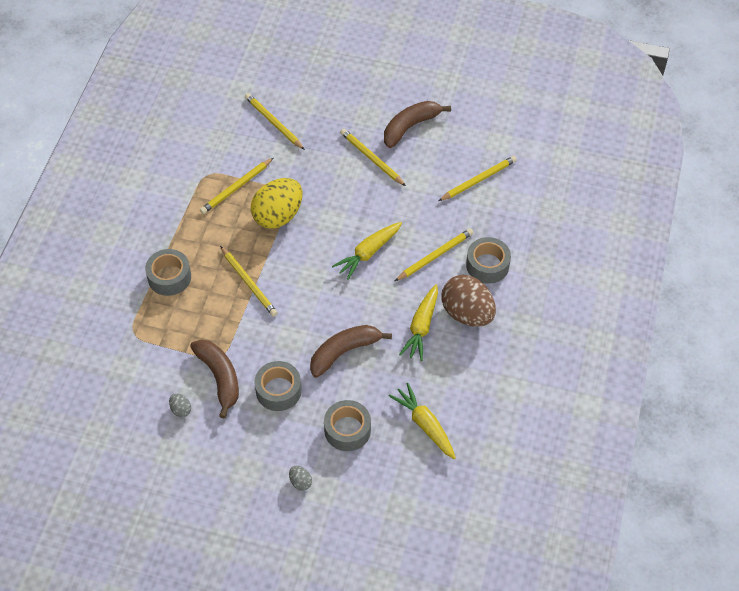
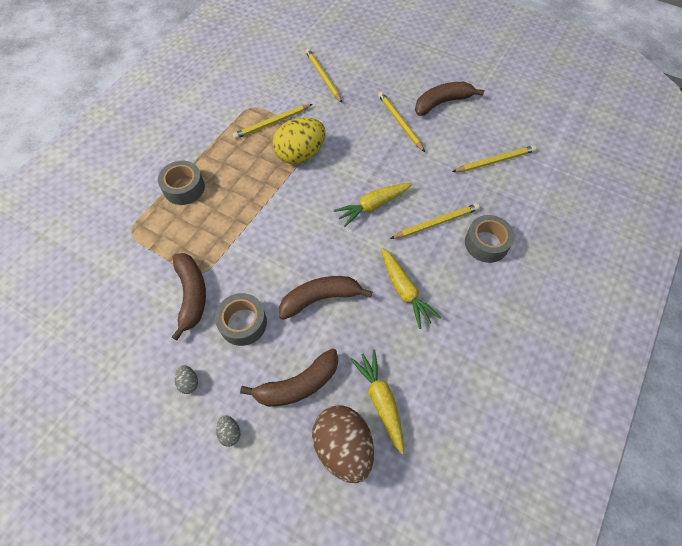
camera: 15 degrees right, 5 degrees up
grey egg [169,393,191,417] -> grey egg moved to [175,365,198,394]
yellow pencil [220,246,278,317] -> none
grey tape [324,400,371,451] -> brown banana [240,348,338,407]
yellow carrot [399,284,438,361] -> yellow carrot turned 60 degrees counterclockwise [382,248,441,329]
brown egg [441,275,496,327] -> brown egg moved to [312,405,374,483]

